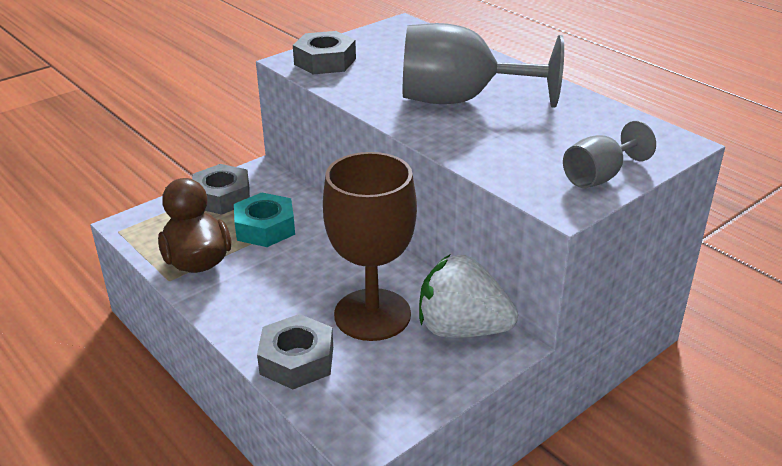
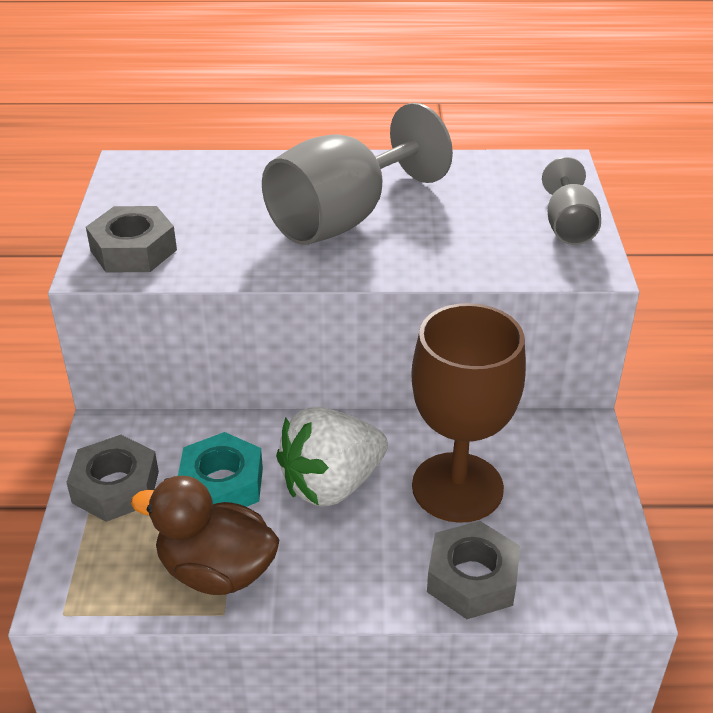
camera: 50 degrees left, 5 degrees up
white strawberry [419,255,518,338] -> white strawberry moved to [276,407,388,507]

